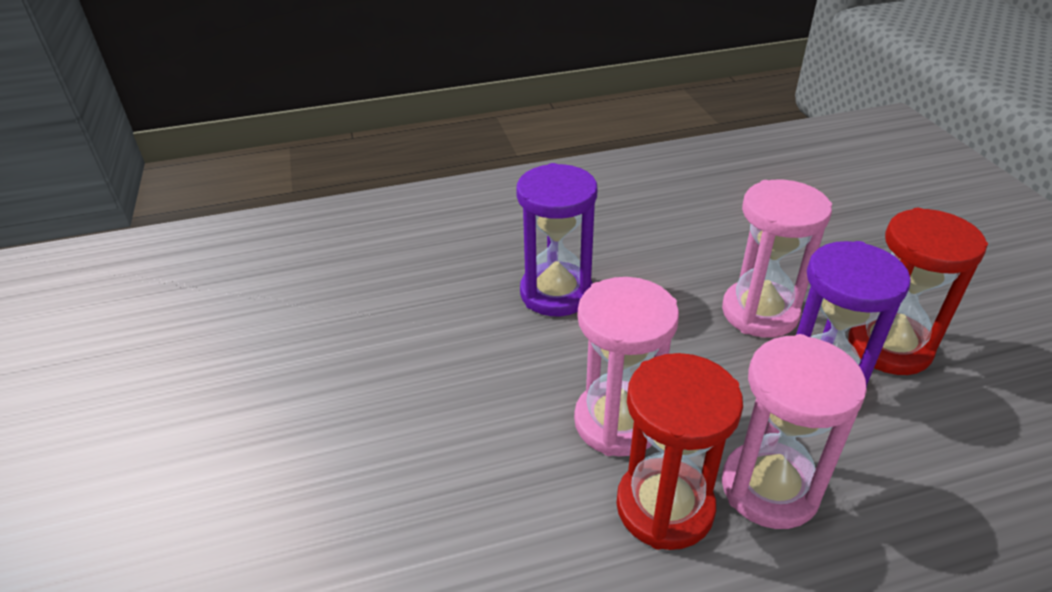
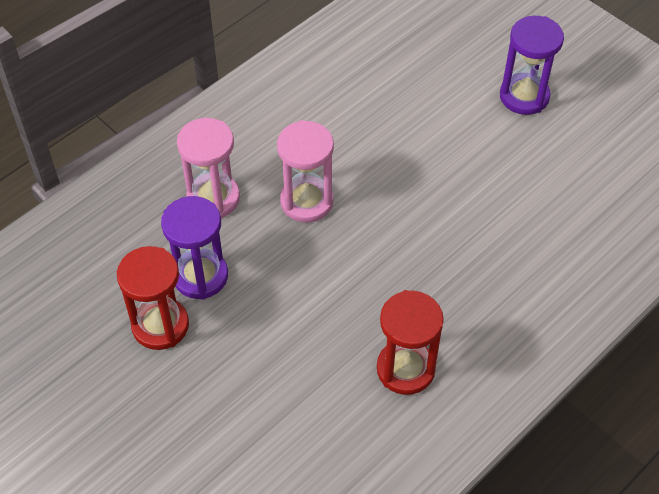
camera: 150 degrees right, 15 degrees up
purple hourglass [516,163,598,316] -> purple hourglass moved to [500,16,564,115]
red hourglass [616,353,743,550] -> red hourglass moved to [377,290,444,395]
pink hourglass [722,180,832,338] -> none

